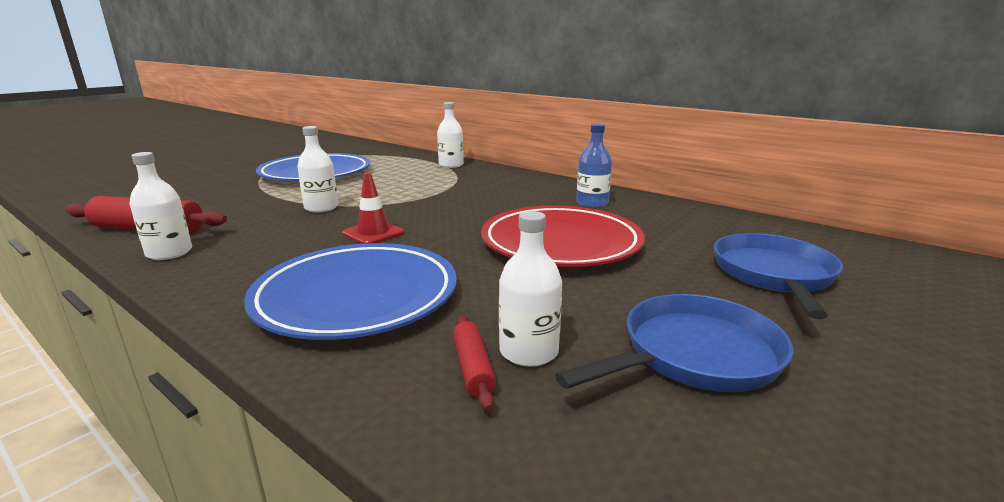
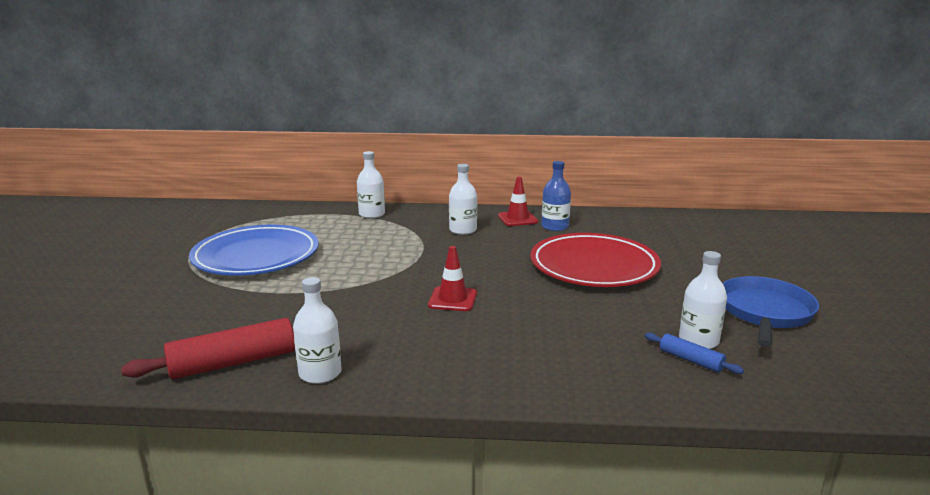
camera: 35 degrees left, 0 degrees up
blue plate [244,243,457,340] -> none
white bottle [297,126,338,212] -> white bottle moved to [449,164,477,235]
red rolling pin [453,315,497,411] -> blue rolling pin [645,333,744,374]
blue pan [714,233,843,319] -> none
none -> red traffic cone [498,177,538,226]

